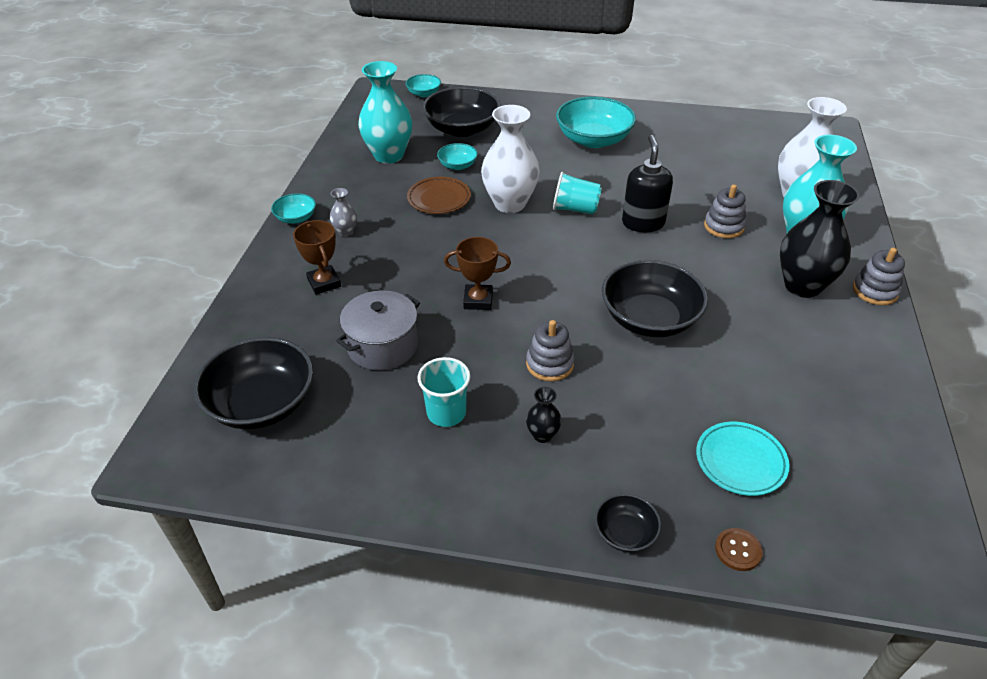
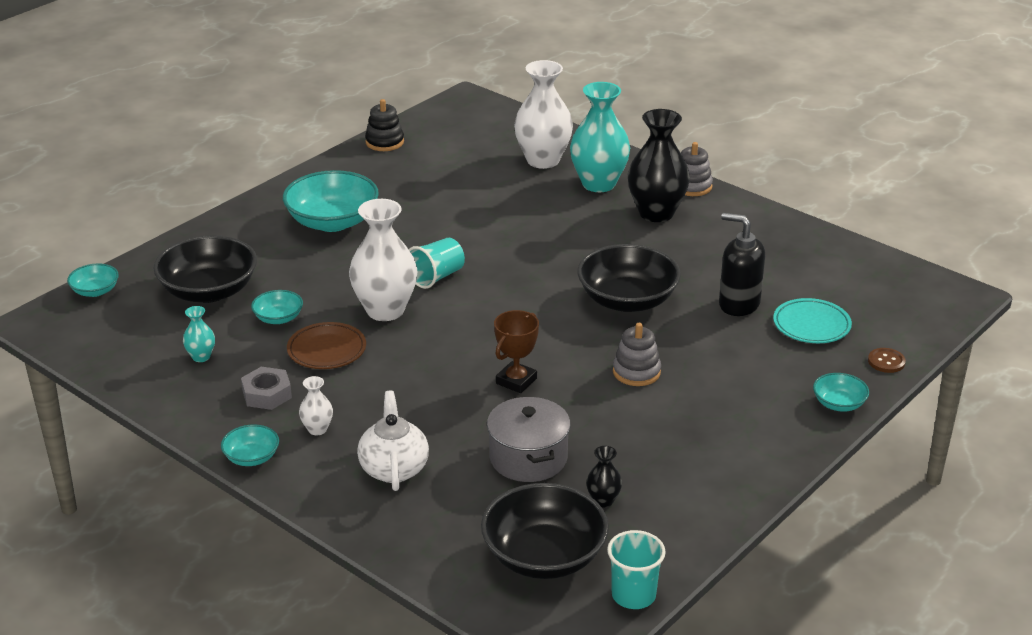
camera: 60 degrees left, 10 degrees down
brown trophy [293,220,341,295] -> white teapot [357,390,429,491]
grey vase [330,188,357,236] -> white vase [299,376,333,435]
turquoise vase [358,61,412,164] -> turquoise vase [183,306,215,362], size x0.45
turquoise cup [418,357,470,427] -> turquoise cup moved to [607,530,666,609]
black vase [526,387,562,443] -> black vase moved to [586,446,622,508]
black bowl [595,494,661,552] -> turquoise bowl [813,373,869,412]
black soap dispenser [622,135,673,232] -> black soap dispenser moved to [719,213,765,316]
grey stacking toy [704,184,746,238] -> none
none -> grey nut [241,367,292,410]
none -> black stacking toy [365,99,404,151]

